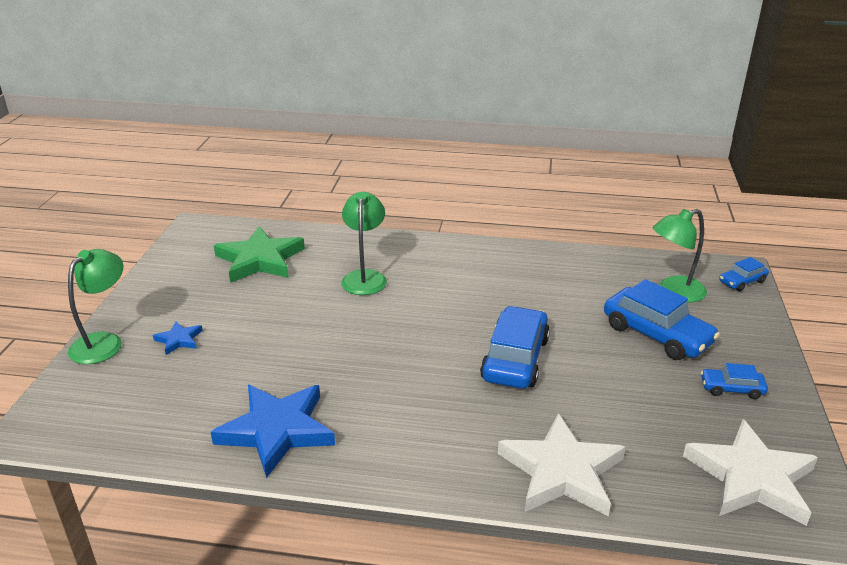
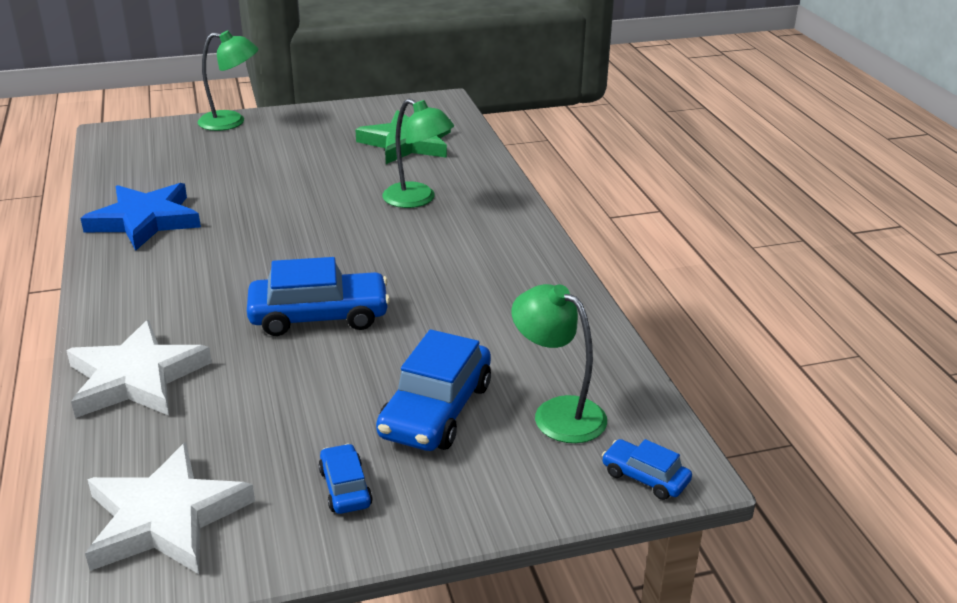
camera: 65 degrees right, 0 degrees up
blue star [153,321,203,355] -> none
green lamp [341,192,387,295] -> green lamp turned 60 degrees clockwise [382,99,454,208]

